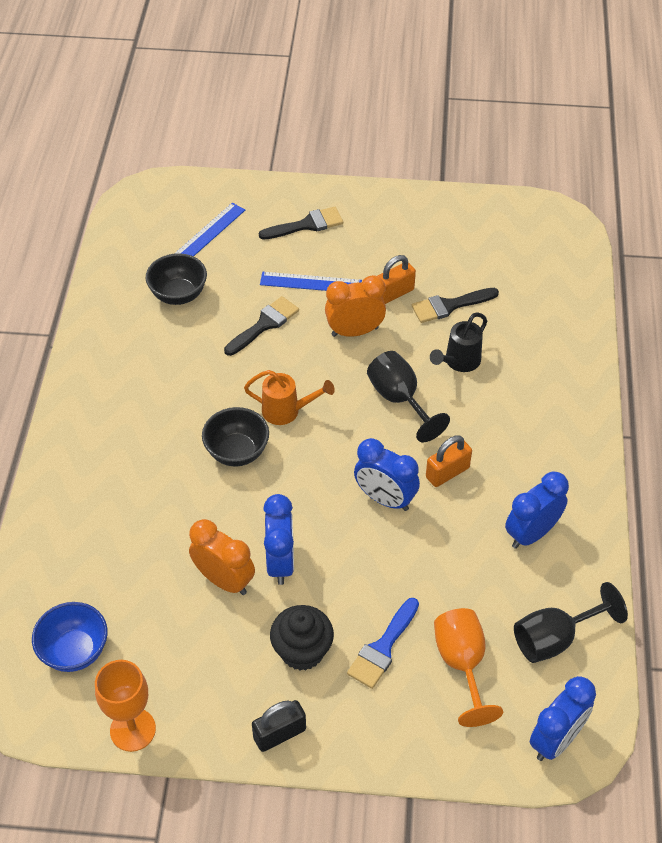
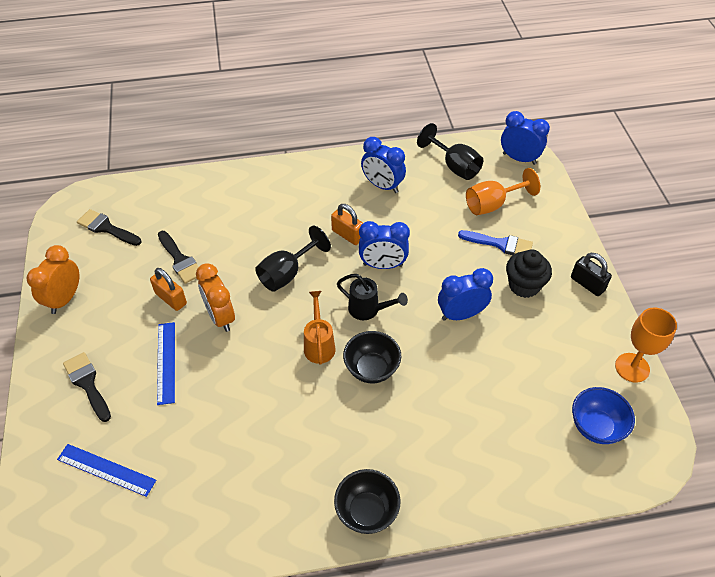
camera: 105 degrees left, 0 degrees up
black bowl [146,253,207,305] -> black bowl moved to [334,469,401,534]
orange clock [189,519,255,595] -> orange clock moved to [27,245,79,314]
black brush [224,296,299,356] -> black brush moved to [77,209,141,246]
blue clock [354,438,420,511] -> blue clock turned 75 degrees clockwise [359,221,410,269]
black watering can [430,312,487,372] -> black watering can moved to [337,274,408,320]

